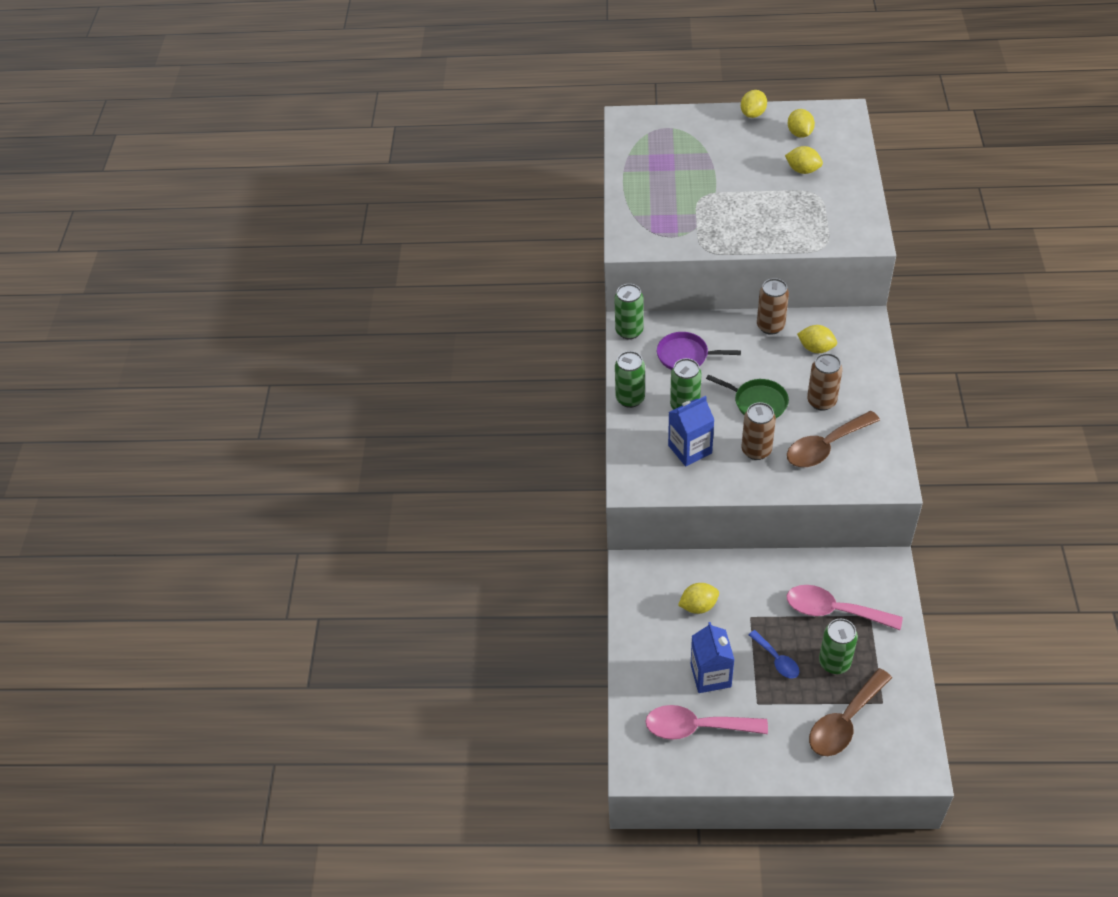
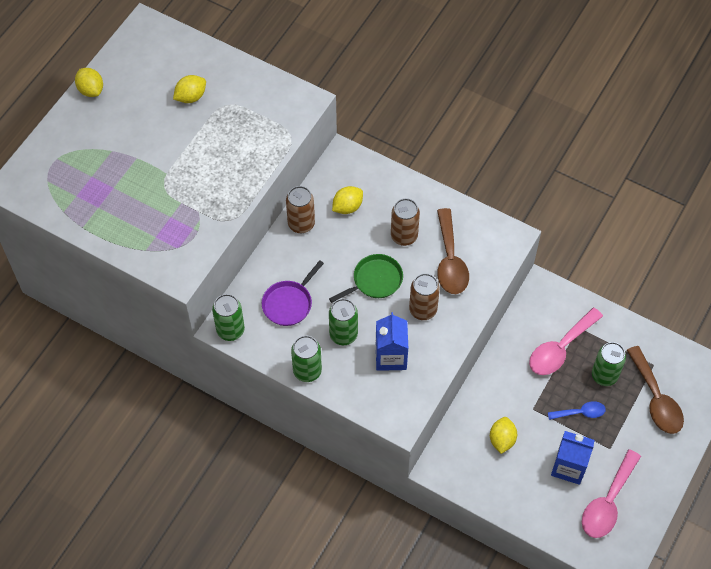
camera: 65 degrees left, 10 degrees up
yellow lemon [788,109,815,138] -> none

